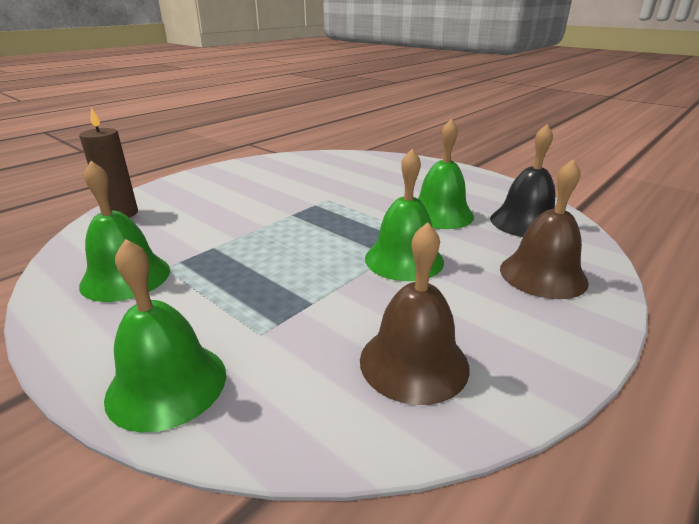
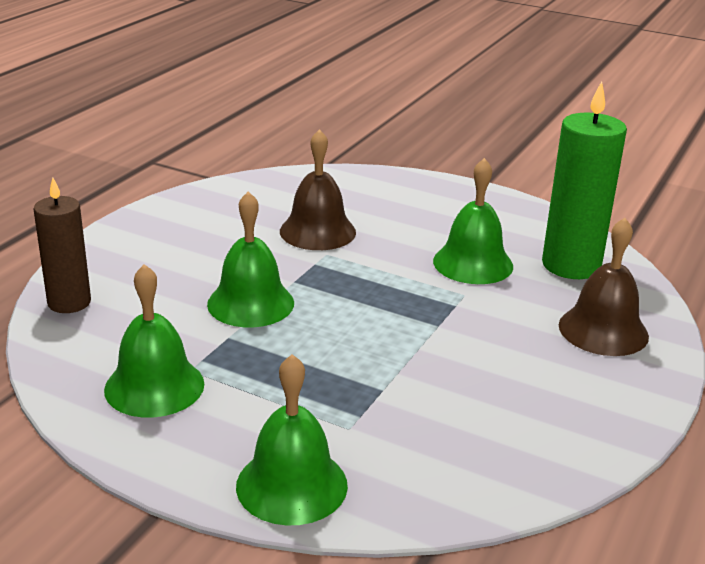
camera: 15 degrees left, 0 degrees up
brown bell [360,222,470,405] -> brown bell moved to [280,129,356,250]
green bell [365,149,444,281] -> green bell moved to [207,191,294,327]
black bell [490,124,555,237] -> green candle [542,81,627,279]

